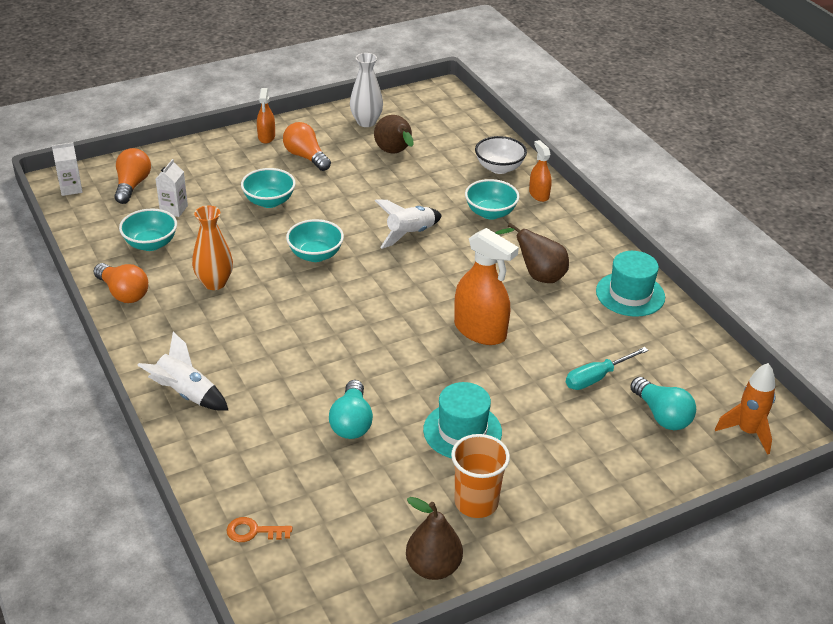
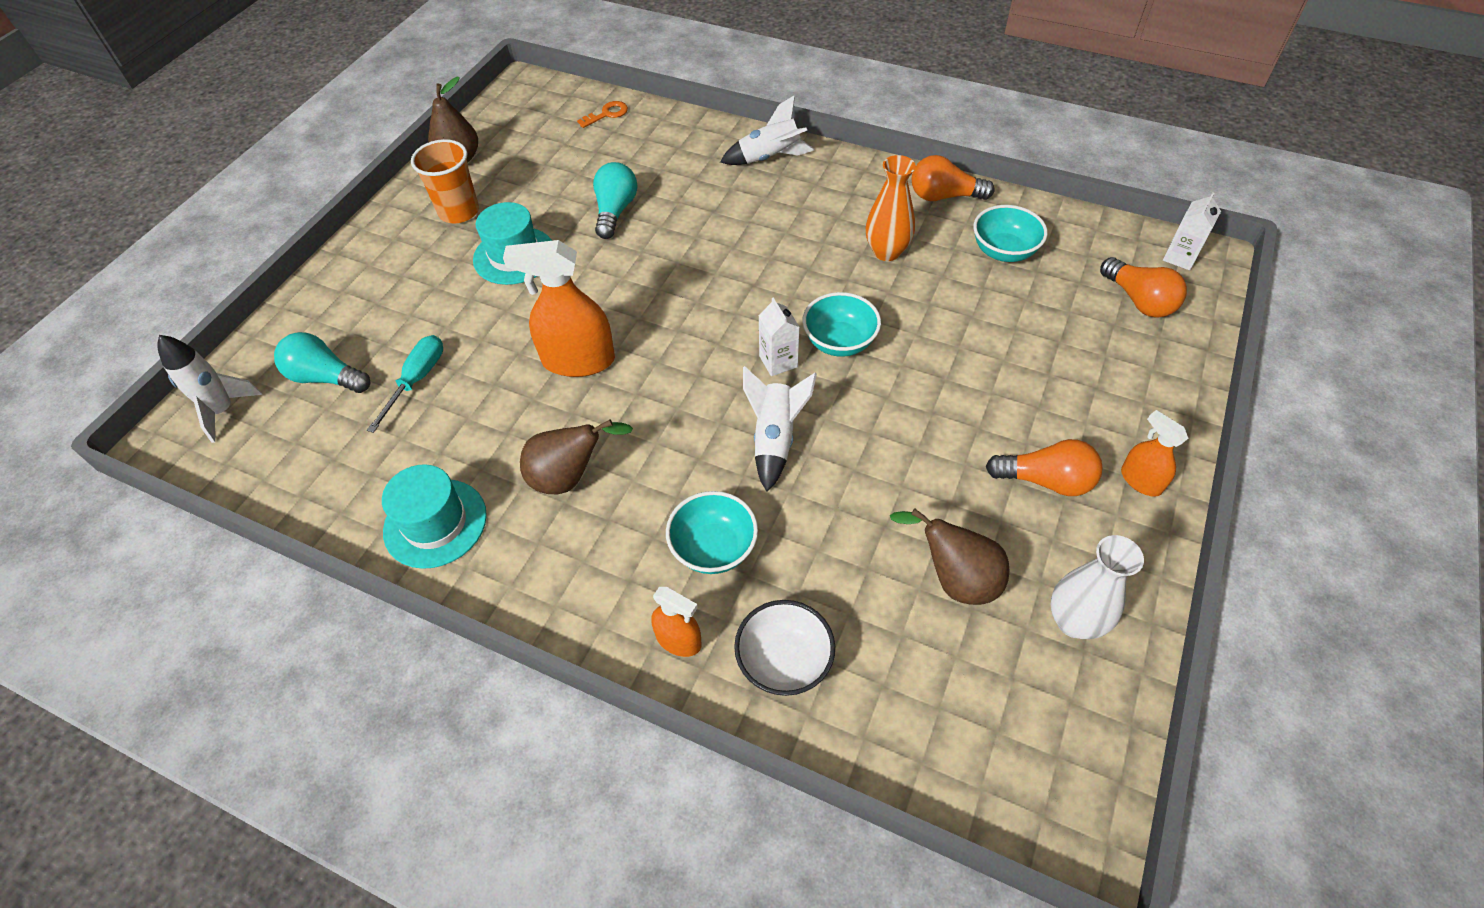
camera: 145 degrees right, 15 degrees up
white carton [156,159,188,217] -> white carton moved to [758,298,799,376]
turquoise bowl [241,168,296,208] -> none
turquoise light bulb [329,380,373,439] -> turquoise light bulb turned 45 degrees clockwise [593,162,638,239]
orange rocket [715,363,776,455] -> white rocket [157,335,262,443]

